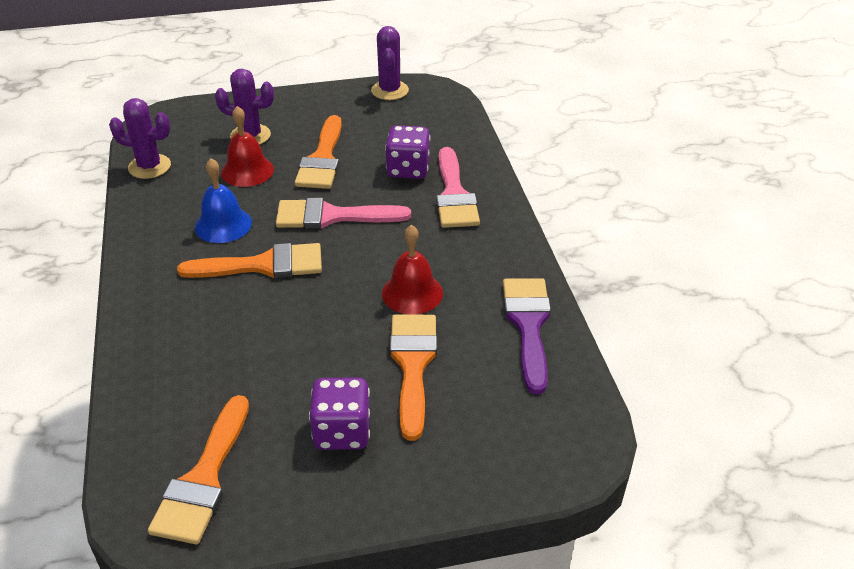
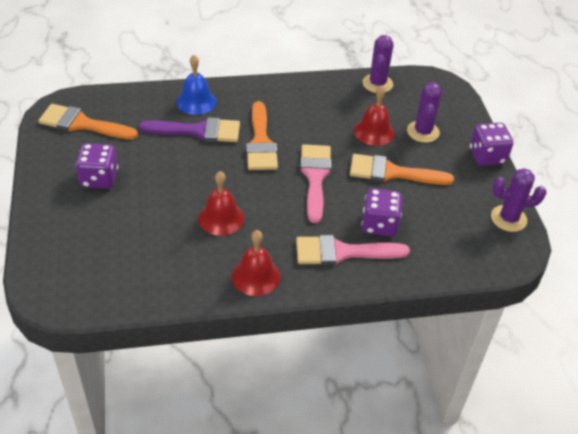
camera: 90 degrees right, 5 degrees up
blue bell [195,158,252,243] -> blue bell moved to [176,55,216,115]
orange brush [390,315,437,441] -> none
purple brush [503,278,551,394] -> purple brush moved to [139,117,240,142]
none -> red bell [232,230,280,296]
none -> purple dice [470,123,513,166]

